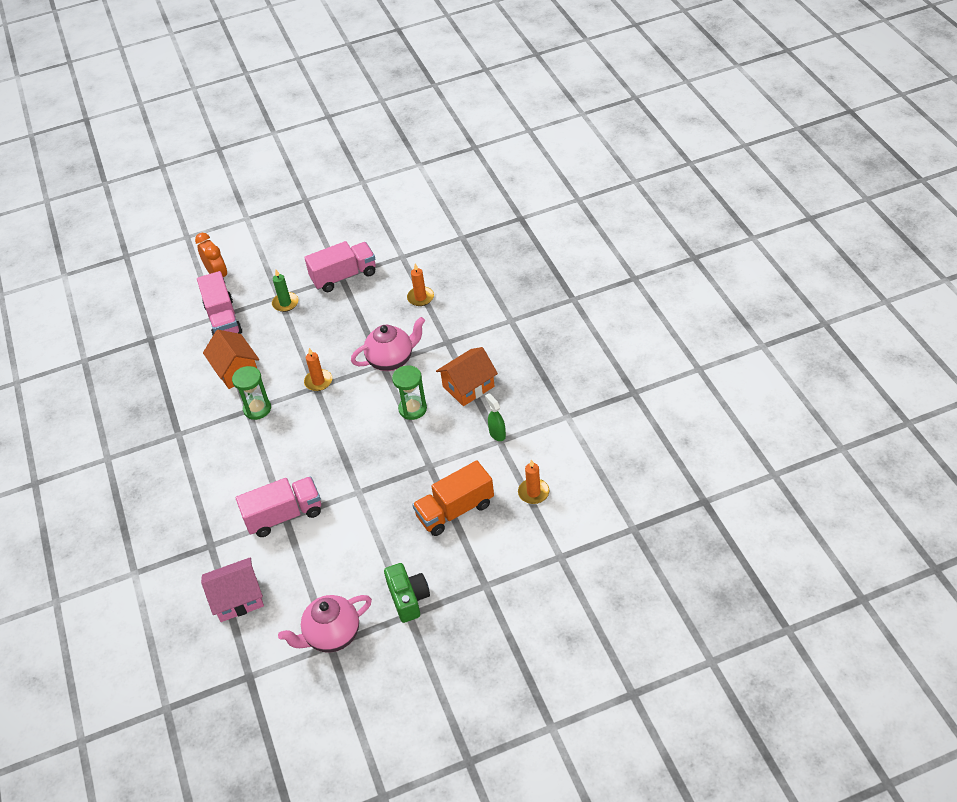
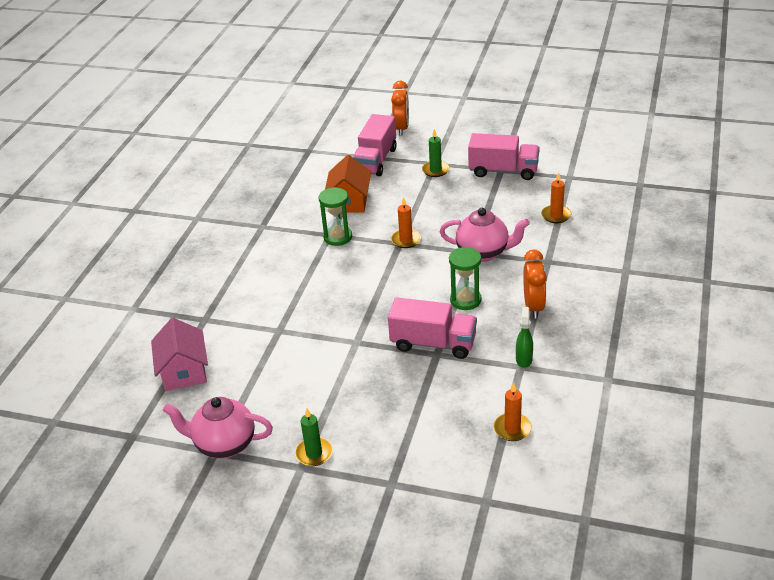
camera: 35 degrees right, 10 degrees down
pink house [201,557,264,622] -> pink house turned 60 degrees clockwise [151,318,208,391]
pink truck [236,477,321,537] -> pink truck moved to [388,297,477,359]
green camera [384,563,430,623] -> green candle [295,409,333,466]
orange truck [412,460,494,536] -> none
orange house [436,347,498,406] -> orange clock [523,249,547,319]

